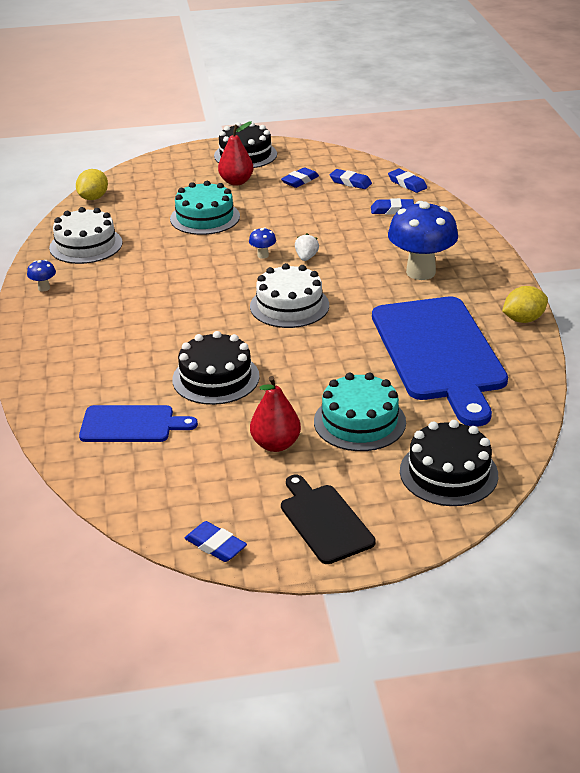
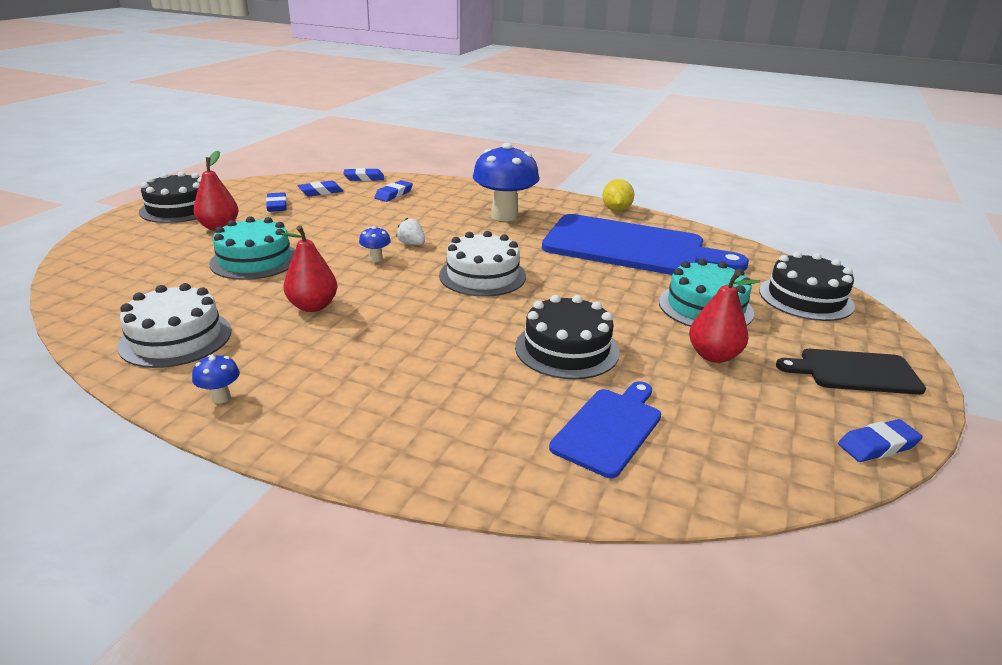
camera: 60 degrees left, 5 degrees down
yellow lemon [76,169,108,200] -> none
none -> red pear [281,226,337,312]

